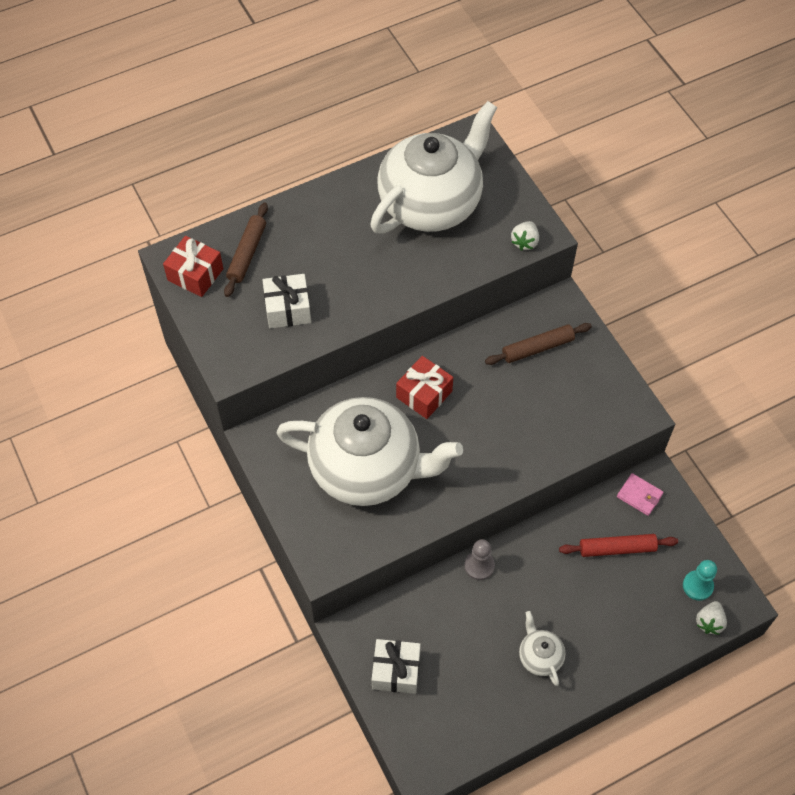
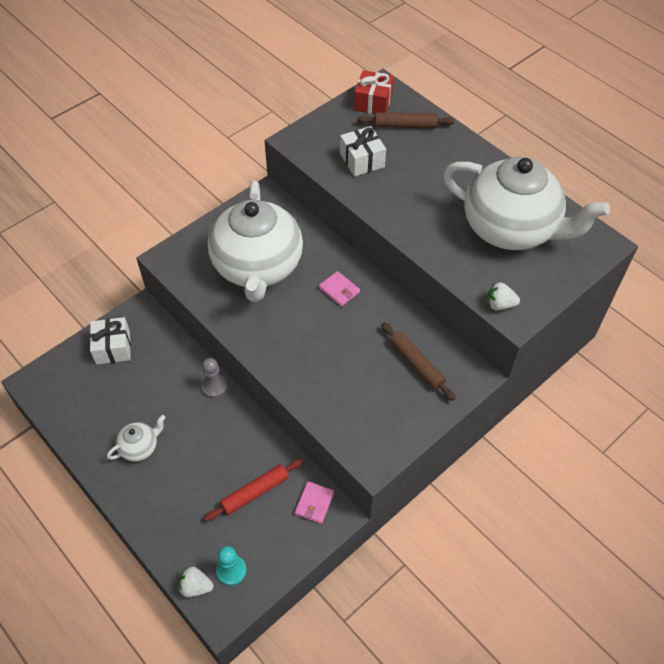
camera: 75 degrees right, 5 degrees down
red gift [396,356,453,419] -> pink wallet [319,271,360,307]
red rolling pin [559,534,678,557] -> red rolling pin turned 75 degrees clockwise [204,459,303,521]

